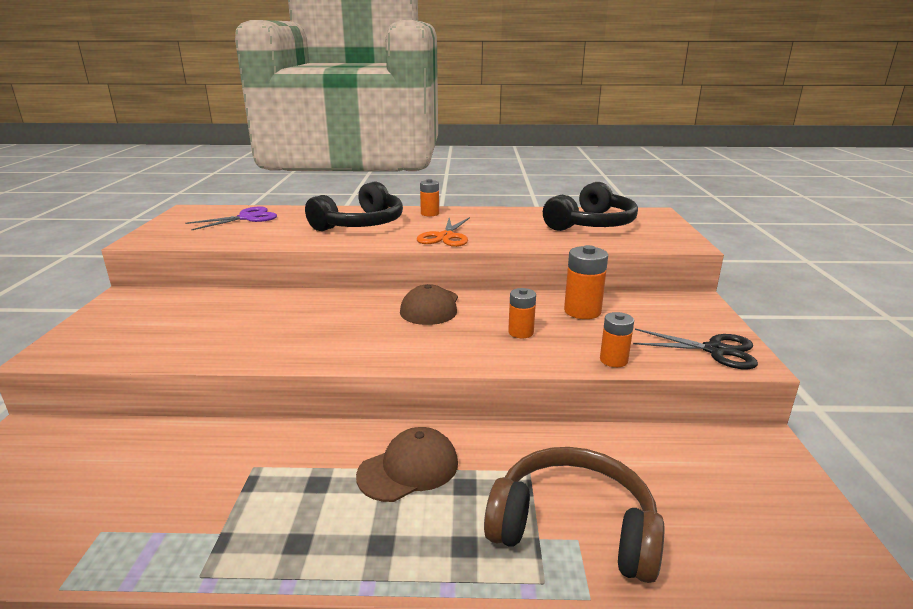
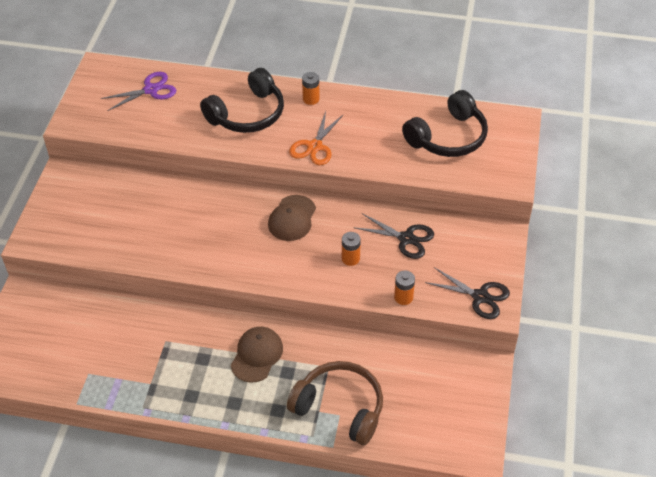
camera: 10 degrees right, 25 degrees up
brown cap [356,427,458,502] -> brown cap turned 45 degrees counterclockwise [231,327,283,382]
orange battery [564,245,608,319] -> black scissors [355,213,434,259]

